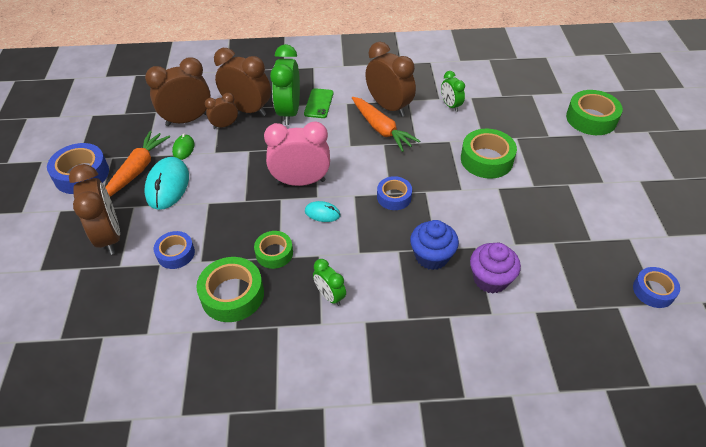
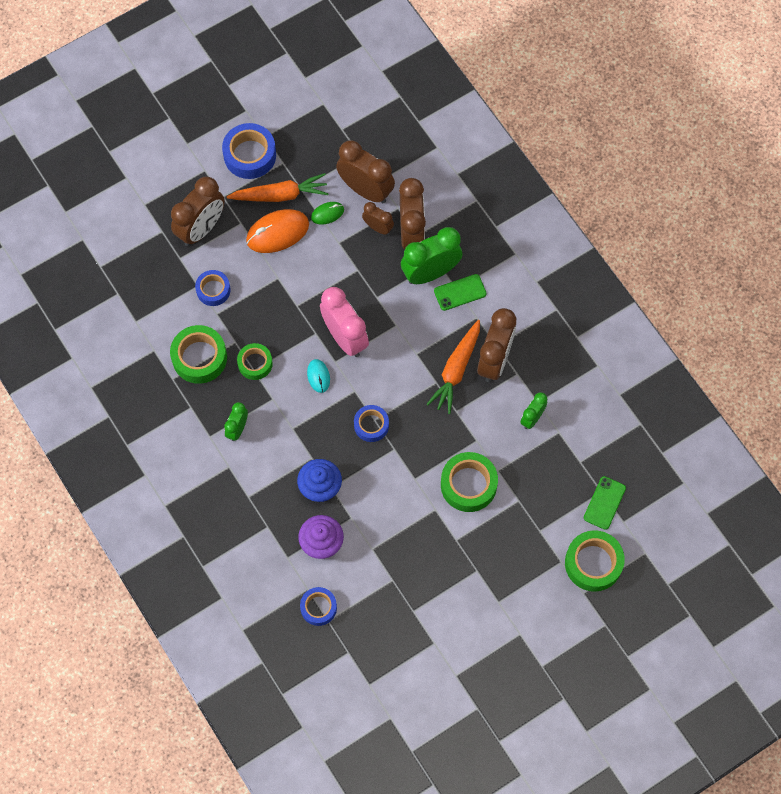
camera: 60 degrees right, 20 degrees up
turquoise mouse [144,157,189,210] -> orange mouse [246,209,309,253]
blue tape [633,267,680,308] -> blue tape moved to [300,587,337,626]
none -> green phone [584,476,626,530]

